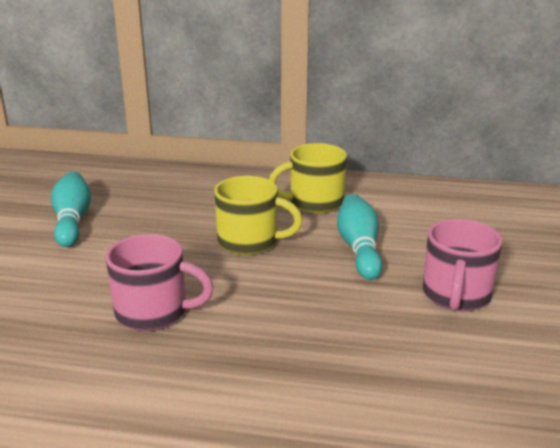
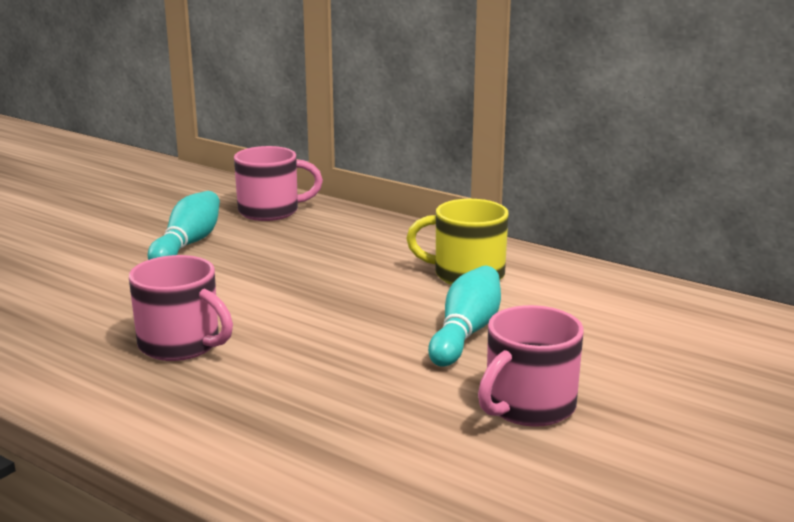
camera: 25 degrees right, 5 degrees down
yellow mug [214,176,303,255] -> none
none -> pink mug [234,146,323,221]

